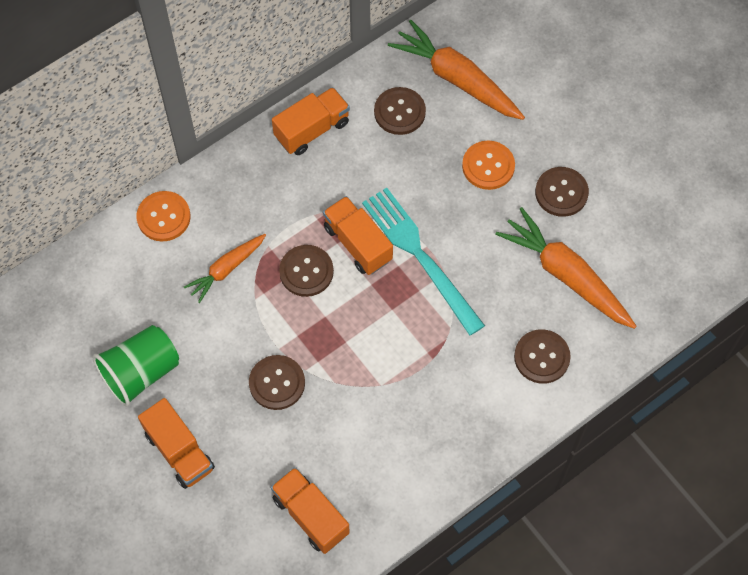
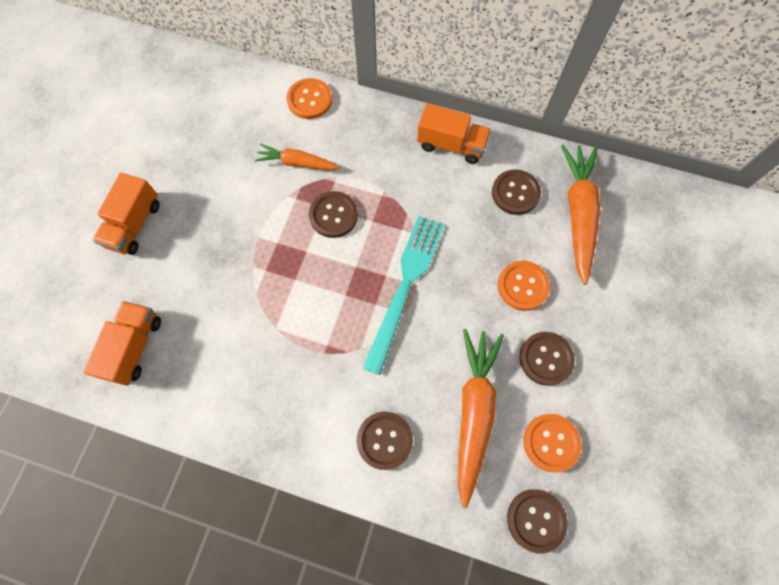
camera: 55 degrees right, 5 degrees up
green cup [92,325,179,407] -> none
brown button [249,355,305,410] -> brown button moved to [507,489,568,554]
orange truck [323,196,393,275] -> none
none -> orange button [524,414,582,472]

